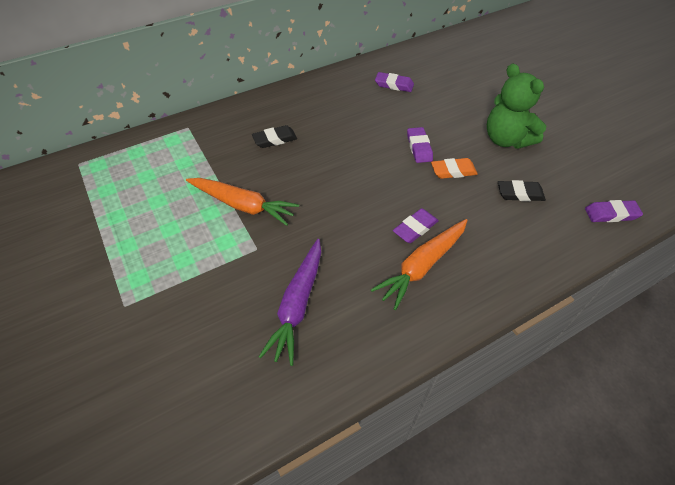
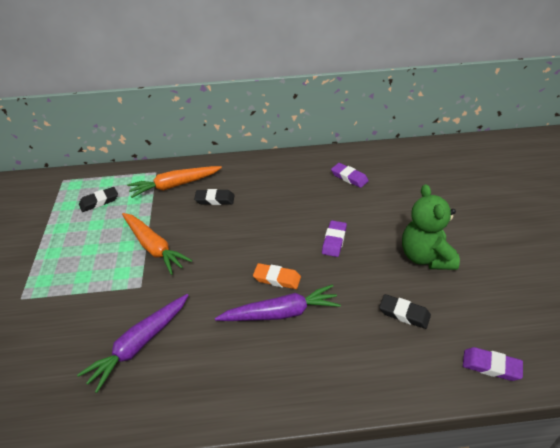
camera: 25 degrees right, 10 degrees down
orange carrot [371,219,467,310] -> orange carrot moved to [127,166,222,198]
purple eraser [393,208,439,243] -> purple carrot [215,284,341,321]
orange eraser [431,158,478,179] -> orange eraser moved to [253,263,301,289]
none -> black eraser [79,187,118,212]

